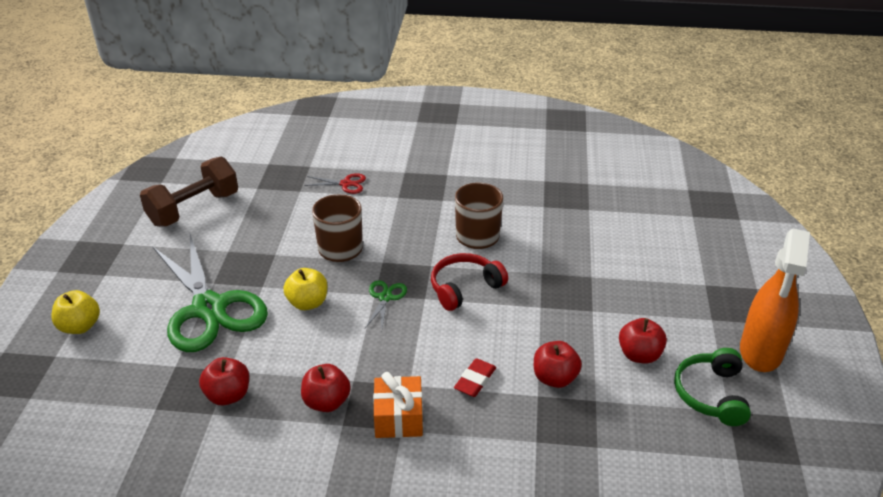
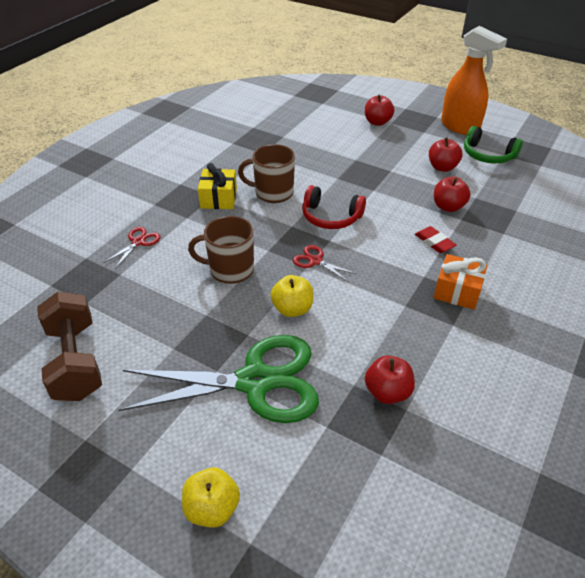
camera: 65 degrees left, 5 degrees up
red apple [301,364,351,412] -> red apple moved to [365,95,394,126]
green scissors [365,280,407,328] -> red scissors [293,245,357,282]
red headphones [431,253,508,311] -> red headphones turned 60 degrees counterclockwise [302,185,366,229]
none -> yellow gift [198,163,237,209]

